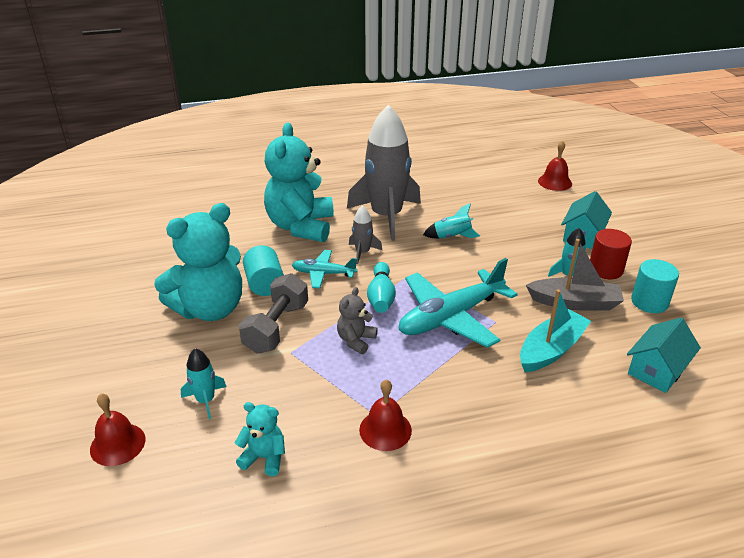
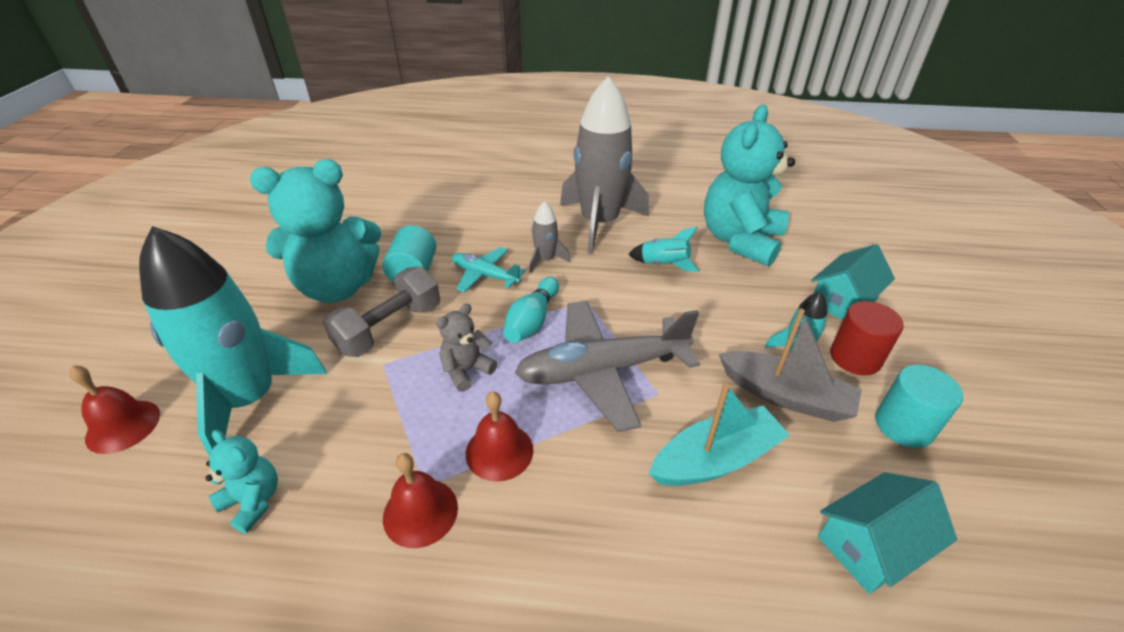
camera: 20 degrees right, 5 degrees up
turquoise rocket [181,348,227,420] -> turquoise rocket [139,226,327,457], size x2.31
turquoise teddy bear [264,123,334,242] -> turquoise teddy bear moved to [704,104,795,267]
turquoise plane [399,258,518,348] -> grey plane [515,300,700,432]
red bell [538,140,572,191] -> red bell moved to [466,391,533,482]

